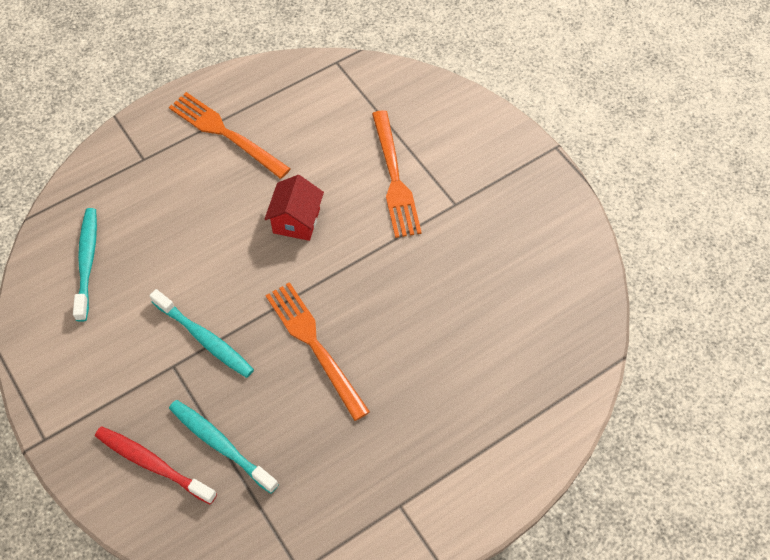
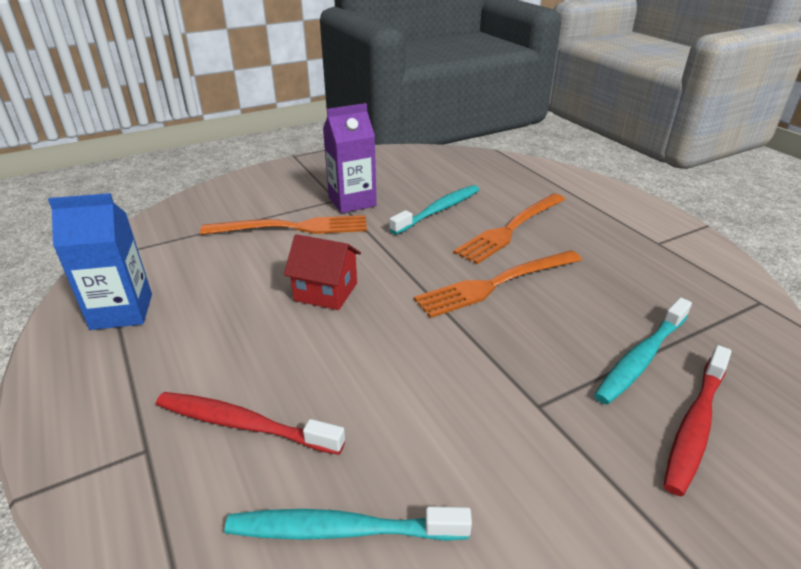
camera: 85 degrees left, 25 degrees down
turquoise toothbrush [149,289,254,378] -> turquoise toothbrush moved to [389,185,479,235]
orange fork [169,92,291,179] -> orange fork moved to [453,193,566,264]
none -> blue carton [48,193,152,330]
none -> red toothbrush [156,392,345,455]
none -> purple carton [323,103,377,213]

